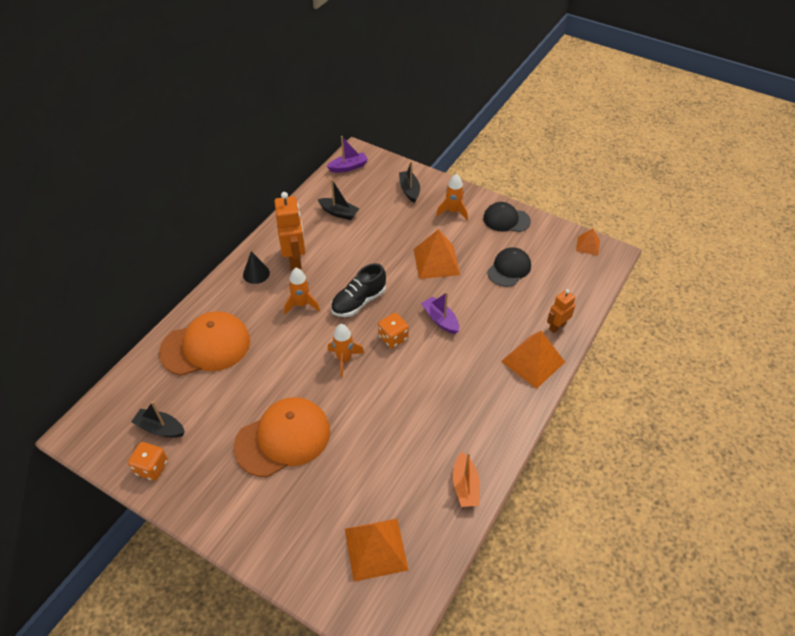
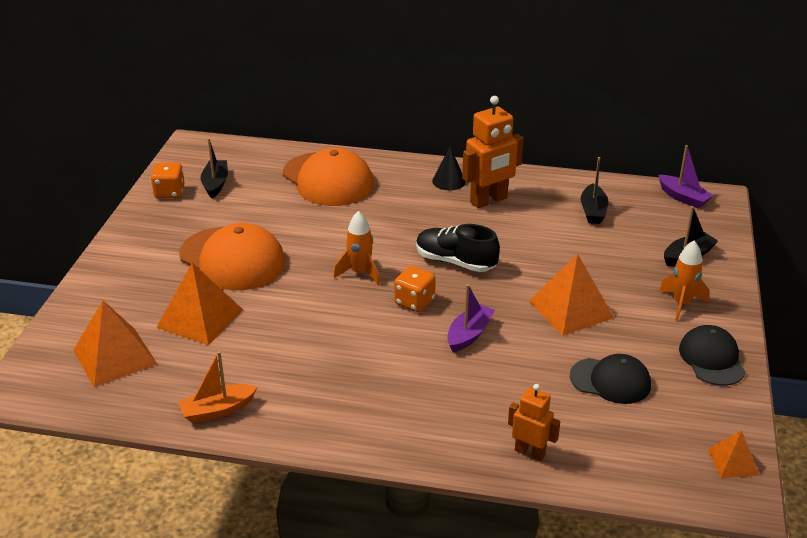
camera: 70 degrees right, 15 degrees down
orange rocket [284,268,320,314] -> none
orange pyramid [501,331,565,389] -> orange pyramid moved to [156,263,243,345]

